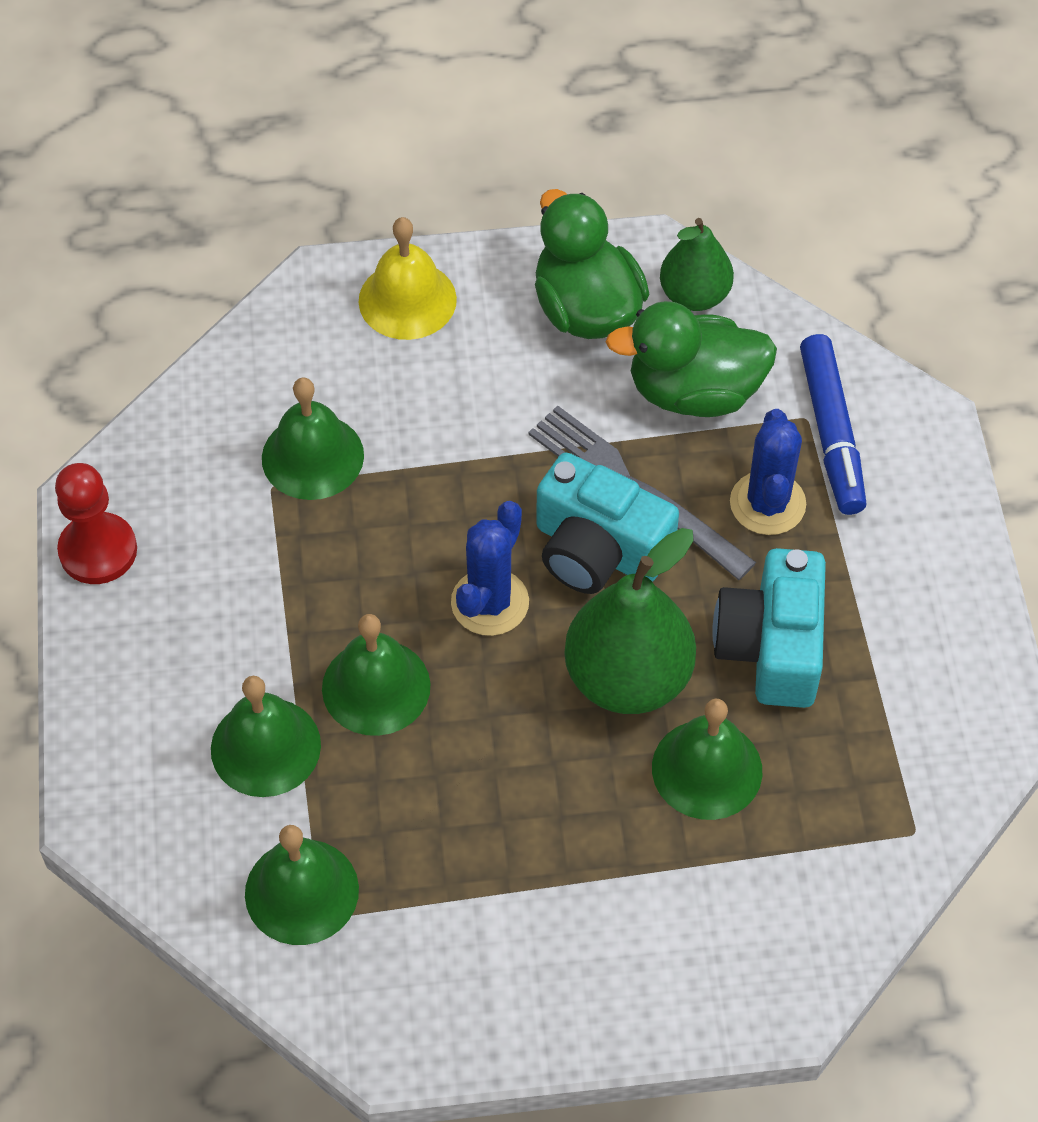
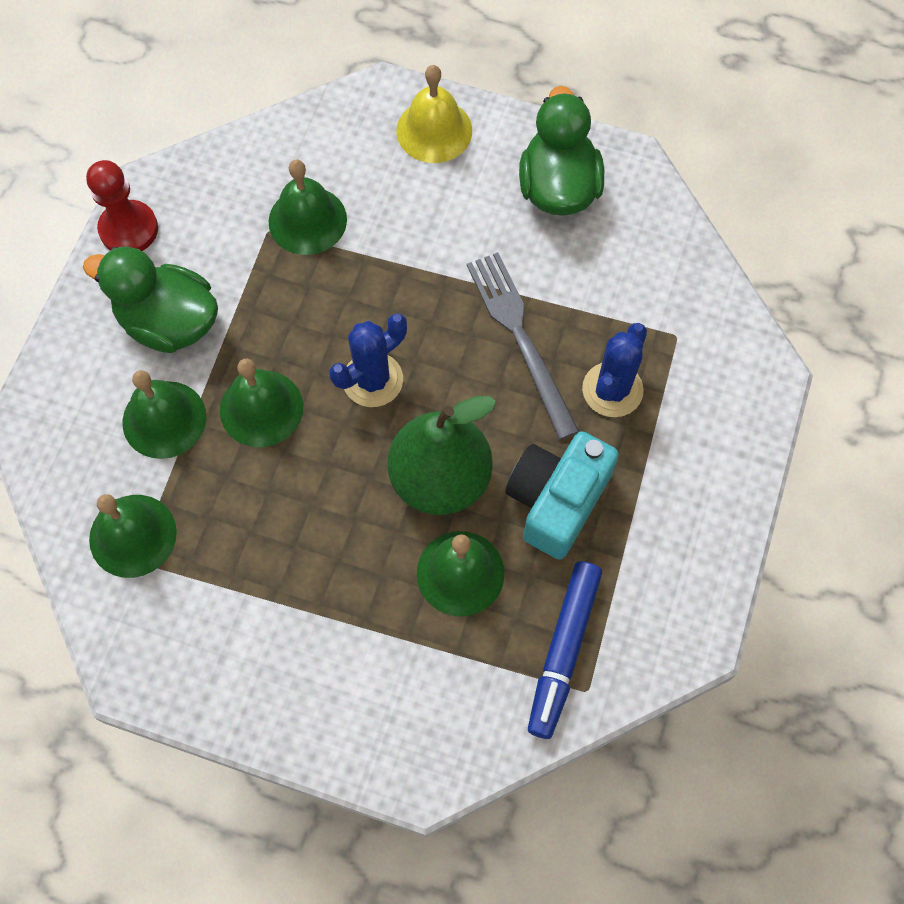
camera: 25 degrees right, 10 degrees up
turquoise camera [536,453,679,594] -> none
green duck [606,301,777,417] -> green duck moved to [83,247,218,353]
green pear [660,218,734,311] -> none
blue marker [800,334,867,515] -> blue marker moved to [528,561,602,739]

